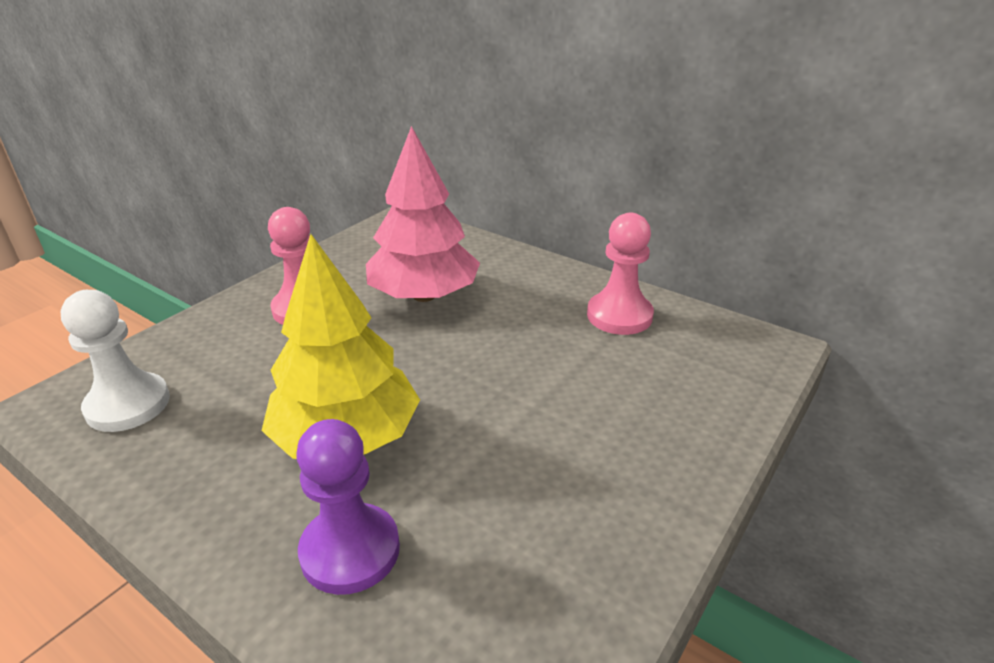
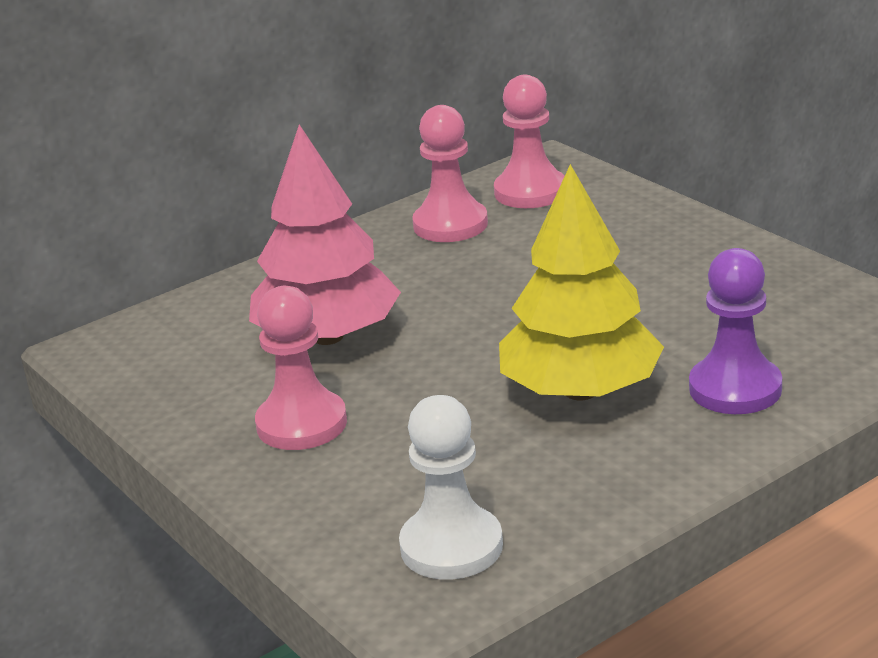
camera: 70 degrees left, 5 degrees down
none -> pink pawn [494,75,565,208]

